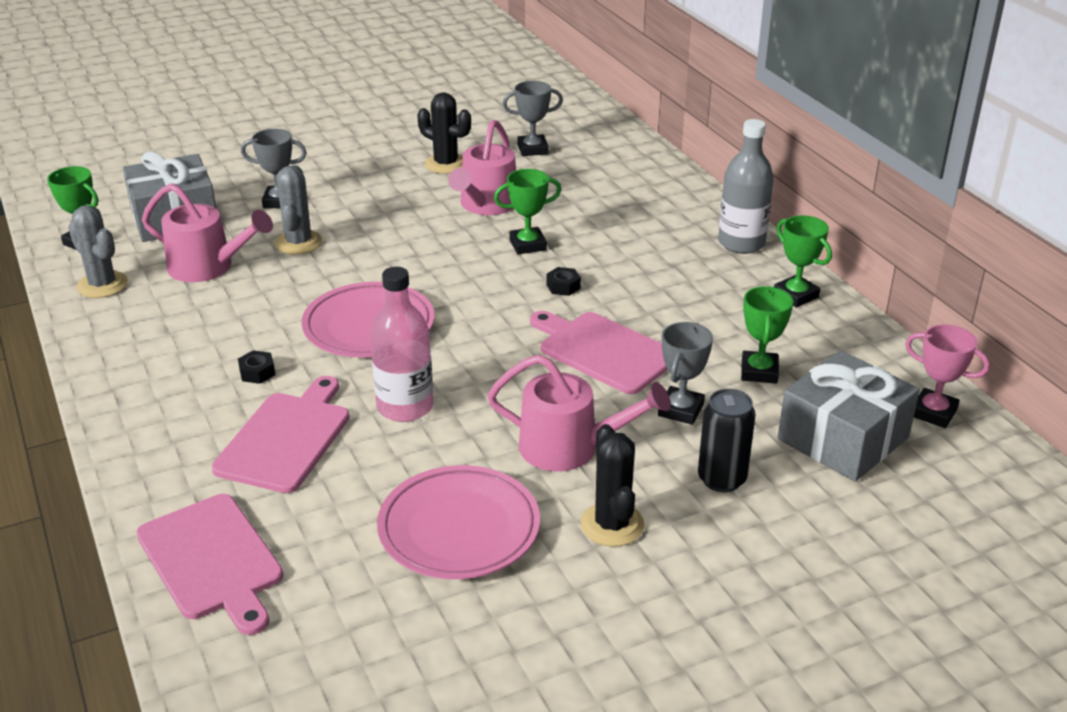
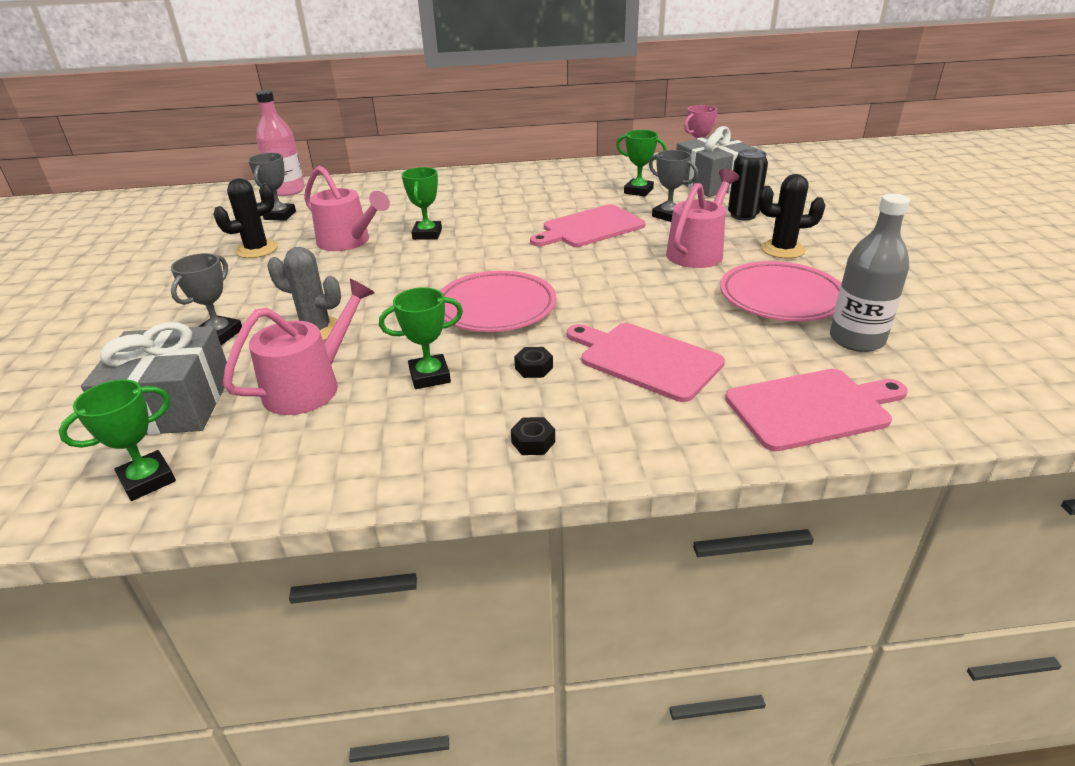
camera: 70 degrees left, 0 degrees up
grey cactus [68,205,128,298] -> none
pink bottle [370,267,433,422] -> pink bottle moved to [256,90,305,196]
black nut [546,267,581,296] -> black nut moved to [511,417,555,455]
grey bottle [718,119,774,254] -> grey bottle moved to [830,193,910,352]
green trophy [774,215,832,307] -> green trophy moved to [379,287,463,389]

